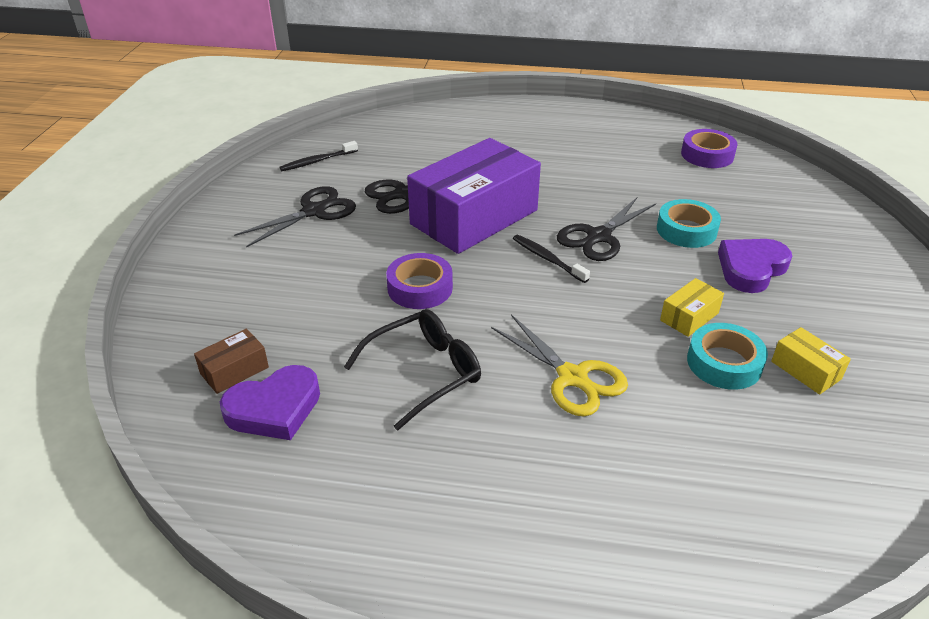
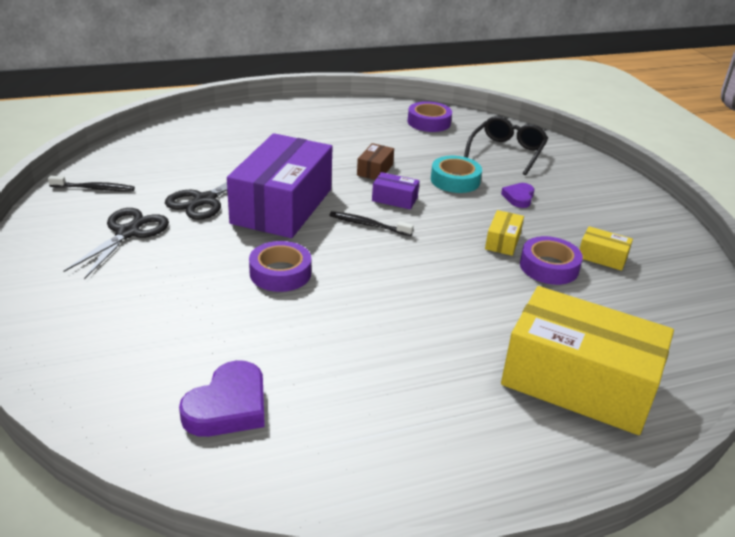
camera: 30 degrees left, 5 degrees down
brown box [194,329,269,394] -> brown box moved to [357,143,394,180]
black toothbrush [279,141,358,171] -> black toothbrush turned 120 degrees counterclockwise [48,176,135,191]
black glasses [344,309,481,431] -> black glasses moved to [464,116,548,175]
yellow scissors [491,314,628,416] -> none
black scissors [557,197,656,261] -> purple box [372,172,420,209]
turquoise tape [687,323,768,390] -> purple tape [520,236,583,285]
purple heart [718,239,792,293] -> purple heart [501,183,534,208], size x0.59
none -> yellow box [501,286,674,435]

